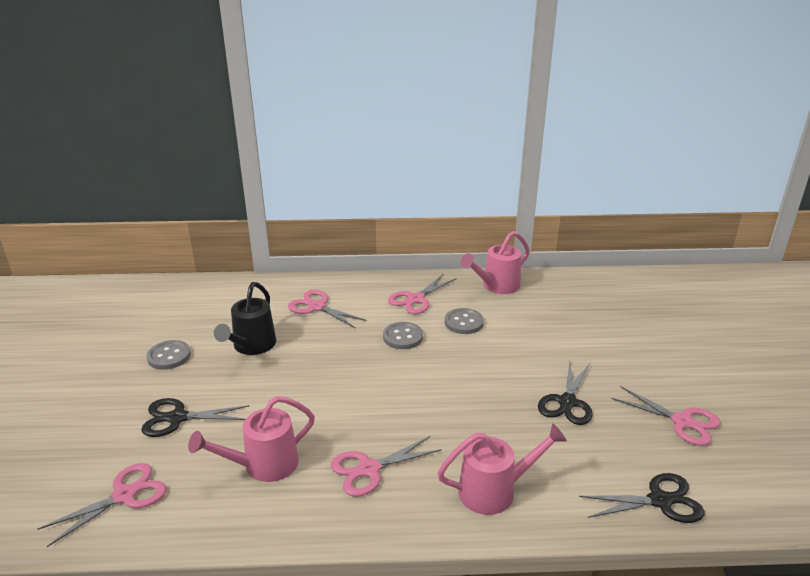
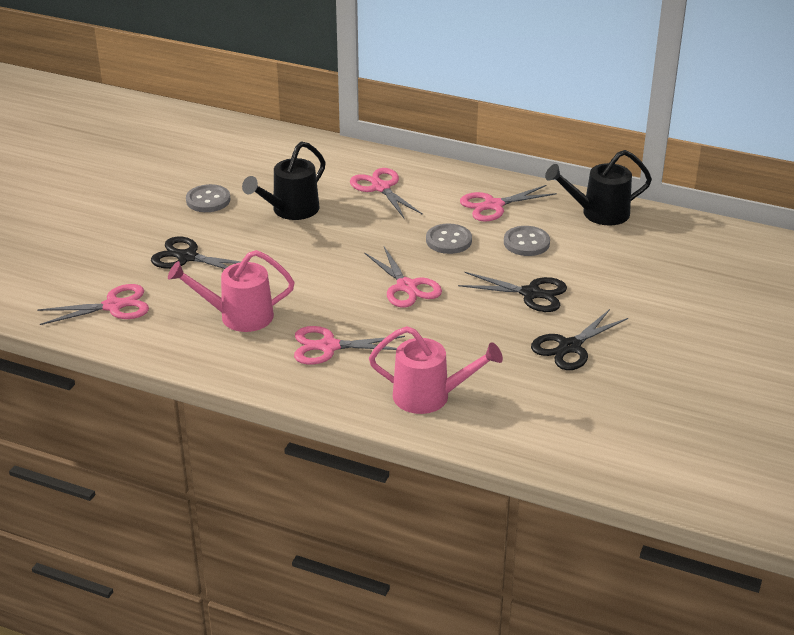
camera: 25 degrees right, 5 degrees up
pink watering can [460,231,530,294] -> black watering can [545,150,652,226]
black scissors [579,473,704,523] -> black scissors moved to [458,272,567,312]
pink scissors [612,386,721,446] -> pink scissors moved to [364,247,442,307]

